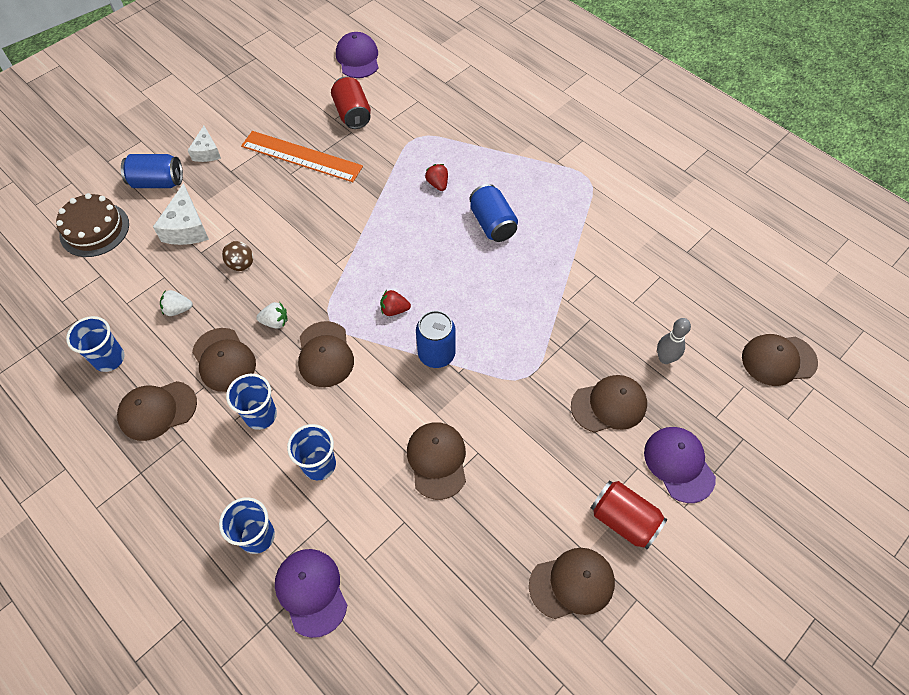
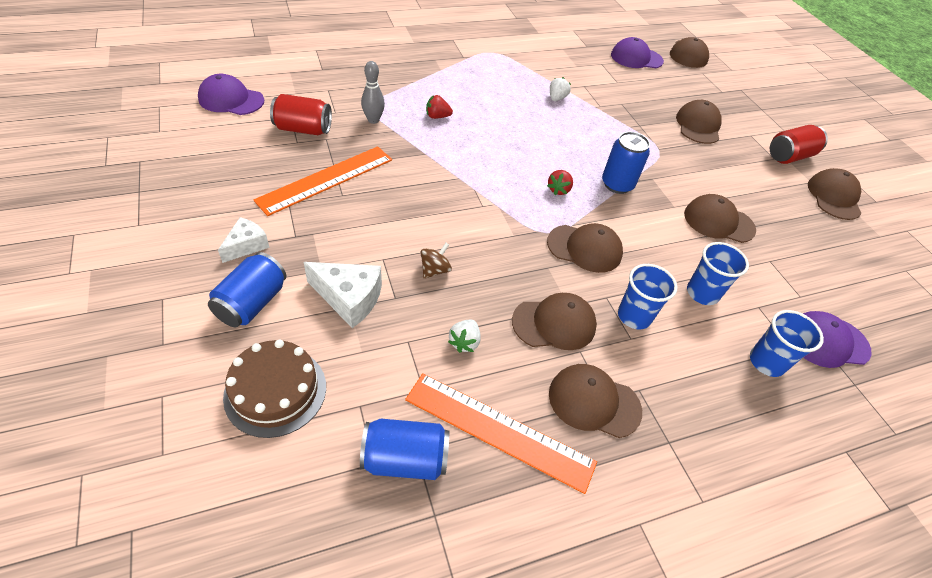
camera: 70 degrees left, 10 degrees down
blue cup [66,316,125,372] -> orange ruler [405,373,597,494]
brown cap [117,381,197,441] -> brown cap turned 105 degrees clockwise [549,364,642,438]
white cheese [188,126,221,162] -> white cheese turned 75 degrees counterclockwise [218,217,270,263]
brown spinning top [222,241,253,271] -> brown spinning top turned 75 degrees counterclockwise [421,243,452,279]
white strawberry [256,302,288,329] -> white strawberry moved to [550,77,571,101]
blue can [469,184,518,242] -> blue can moved to [360,418,449,480]
purple cap [644,427,716,503] -> purple cap moved to [611,37,664,68]
grey bowling pin [657,318,691,364] -> grey bowling pin moved to [361,61,385,124]

